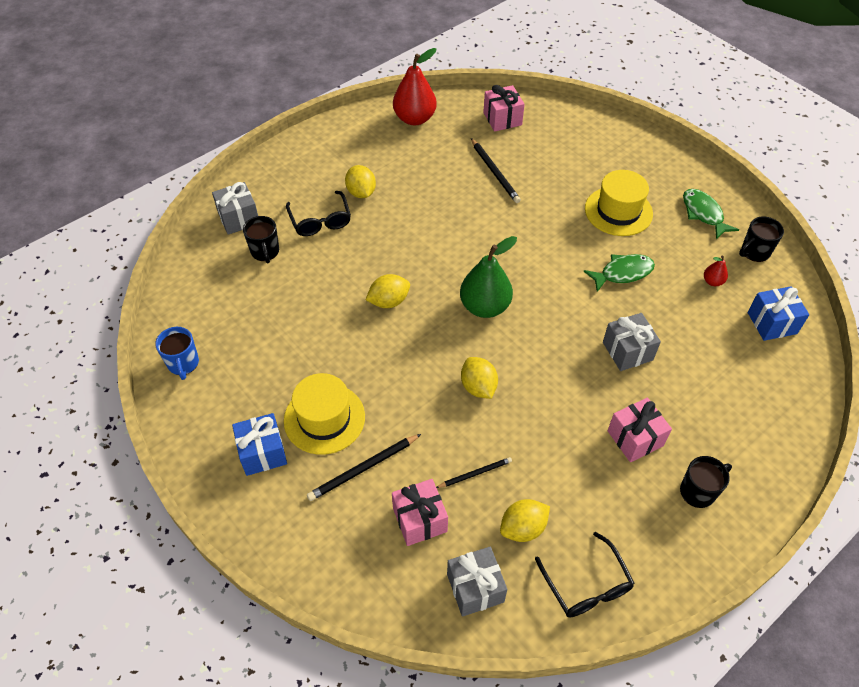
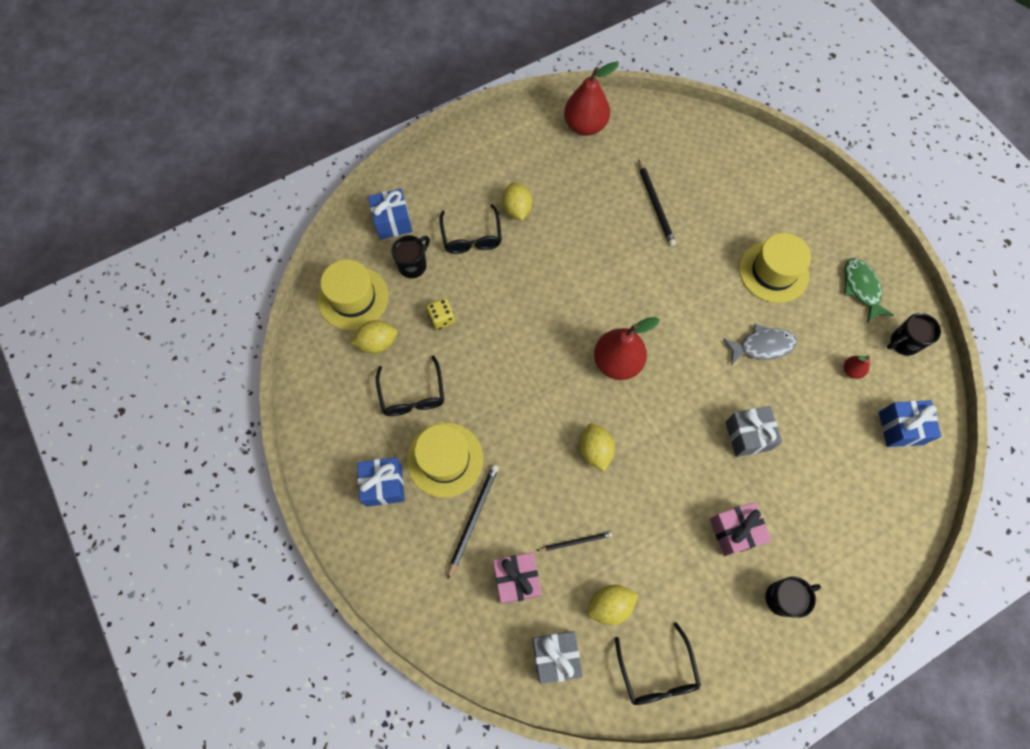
camera: 10 degrees right, 15 degrees up
blue mug [155,327,199,380] -> none
grey gift [212,182,258,235] -> blue gift [368,189,412,240]
black mug [243,216,279,263] -> black mug turned 135 degrees counterclockwise [391,235,430,278]
black pencil [307,434,421,501] -> black pencil turned 135 degrees clockwise [447,464,499,580]
yellow lemon [366,274,410,308] -> yellow lemon moved to [350,320,397,354]
green pear [460,236,517,318] -> red pear [594,317,660,380]
pink gift [483,85,525,132] -> none
green fish [584,254,655,292] -> grey fish [723,324,797,365]
none -> yellow hat [318,259,389,330]
none -> black glasses [376,355,444,416]
none -> yellow dice [426,298,455,330]

